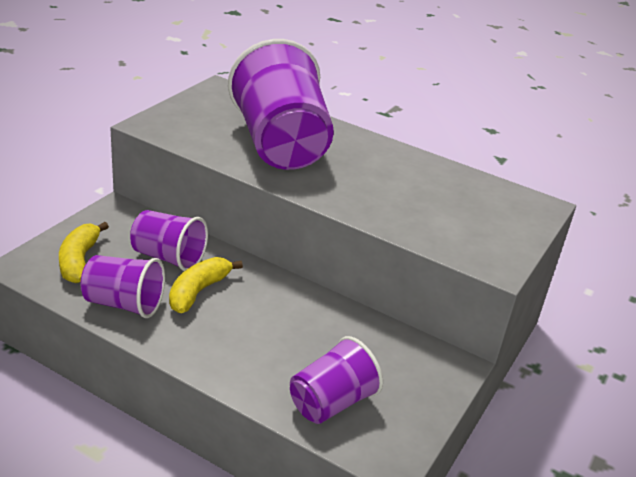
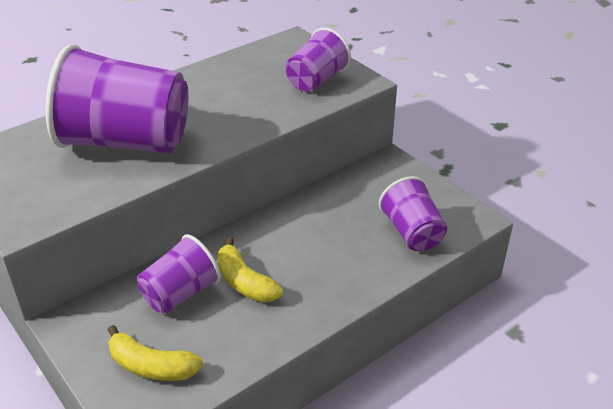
camera: 65 degrees left, 5 degrees up
purple cup [80,255,165,318] -> purple cup moved to [285,28,351,92]

